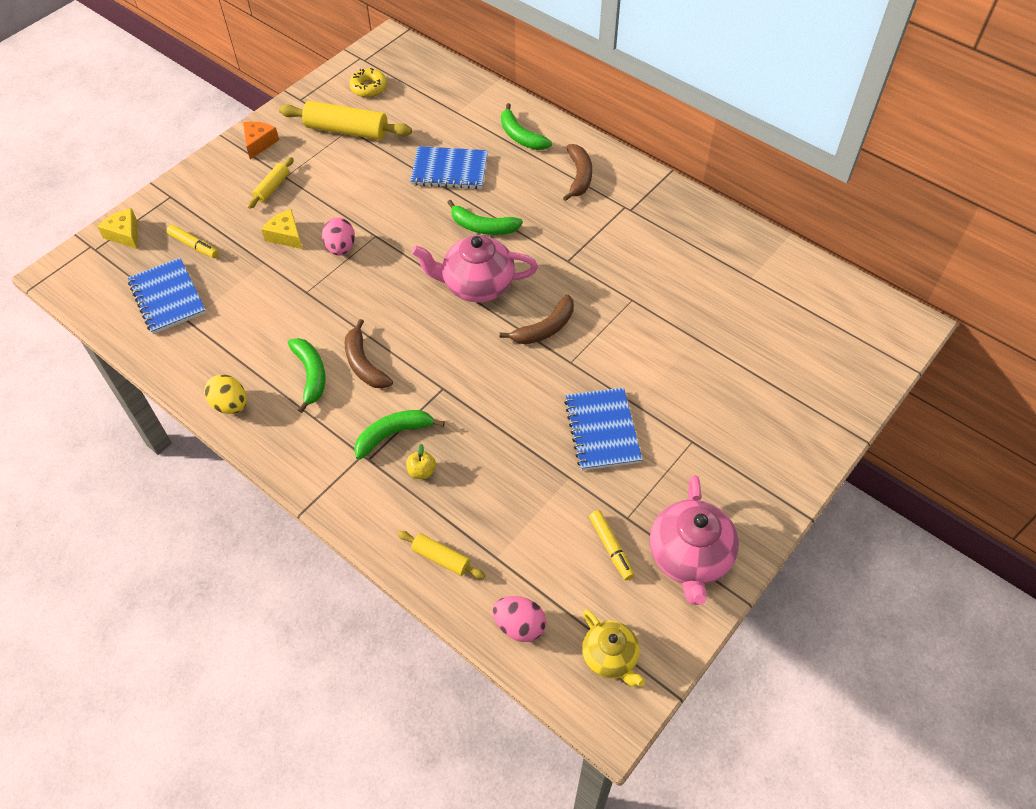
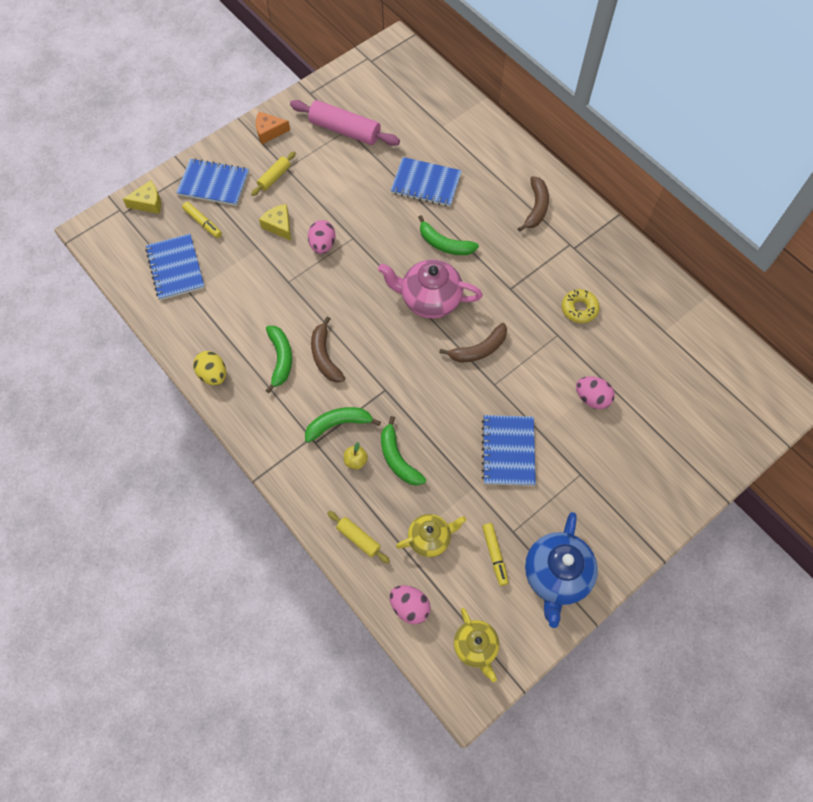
camera: 10 degrees right, 10 degrees up
yellow cheese [97,208,138,249] -> yellow cheese turned 105 degrees clockwise [123,180,161,214]
orange cheese [243,122,279,160] -> orange cheese turned 120 degrees counterclockwise [256,112,290,144]
yellow rolling pin [279,101,412,140] -> pink rolling pin [290,100,400,146]
yellow donut [349,68,387,97] -> yellow donut moved to [562,289,600,323]
green banana [501,103,552,150] -> green banana moved to [381,416,426,486]
pink teapot [650,475,739,605] -> blue teapot [525,512,598,628]
none -> blue notebook [176,158,249,206]
none -> yellow teapot [396,514,466,557]
none -> pink egg [576,376,615,409]

